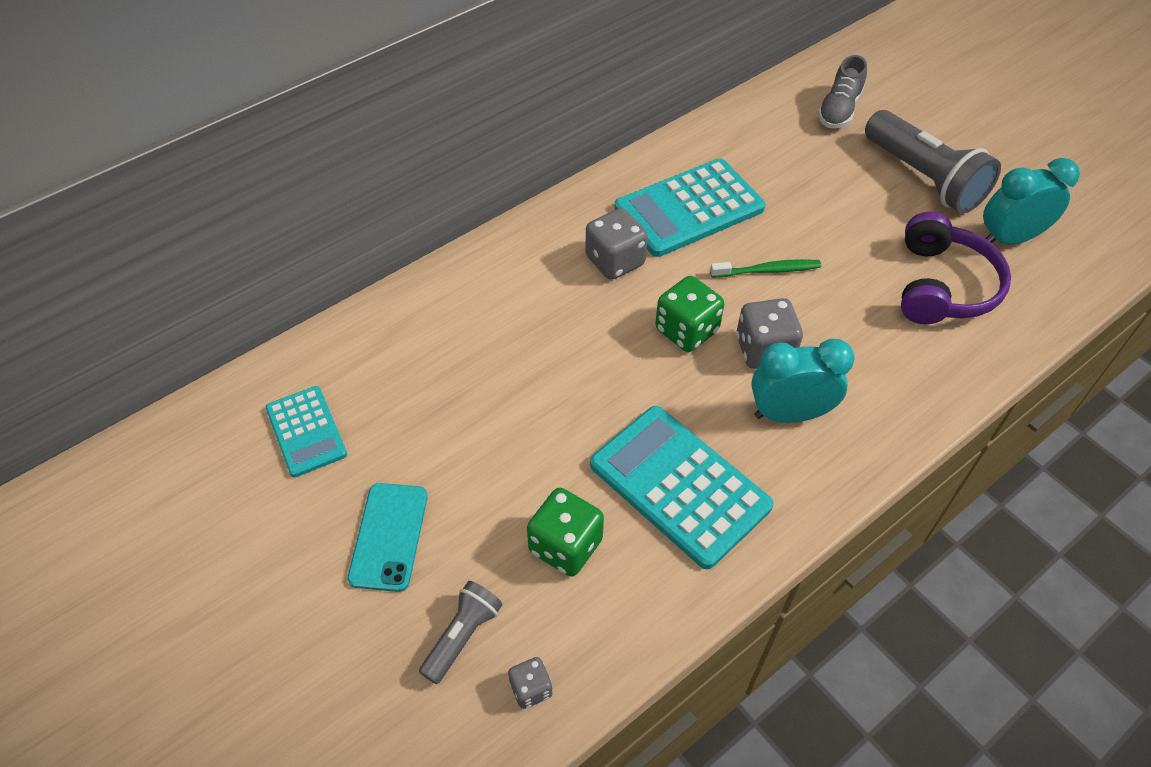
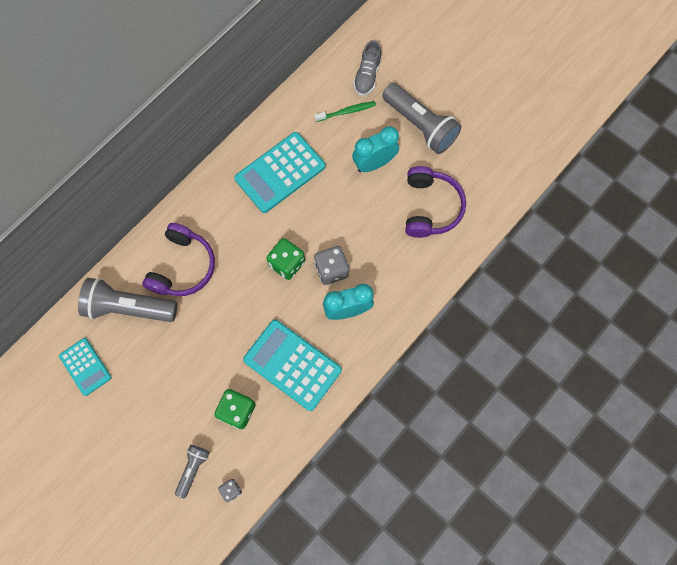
camera: 10 degrees left, 20 degrees up
turquoise phone [347,483,428,592] -> none
grey dice [585,208,648,280] -> none
green toothbrush [710,259,821,278] -> green toothbrush moved to [314,101,376,122]
turquoise clock [983,158,1080,245] -> turquoise clock moved to [352,126,399,172]
none -> grey flashlight [78,278,177,322]
none -> purple headphones [142,223,215,296]

